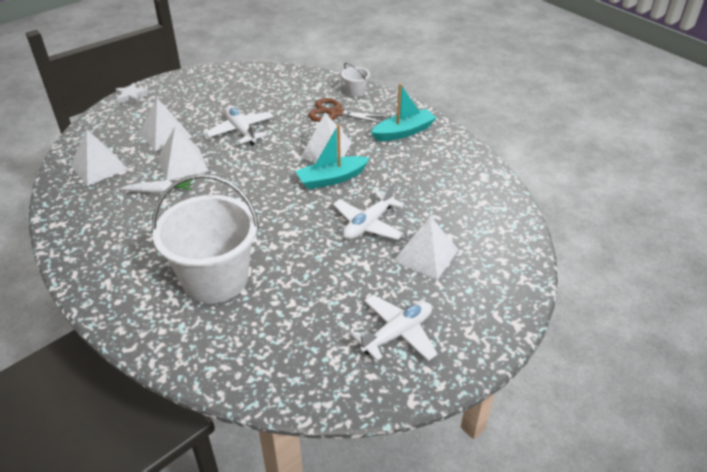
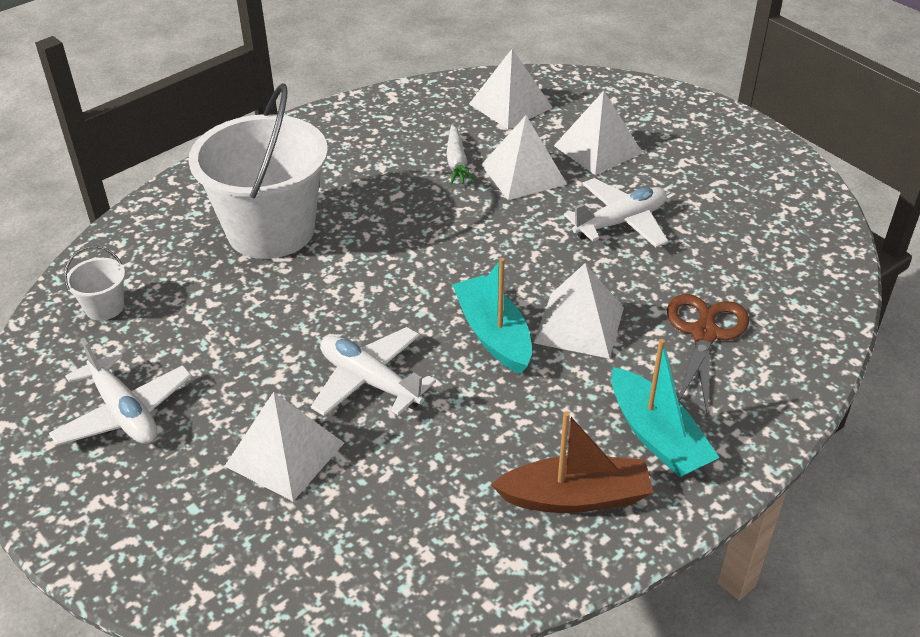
camera: 90 degrees right, 0 degrees up
white star [116,83,149,104] -> none
white bucket [341,63,370,97] -> white bucket moved to [64,246,125,321]
none -> brown boat [491,411,653,513]

